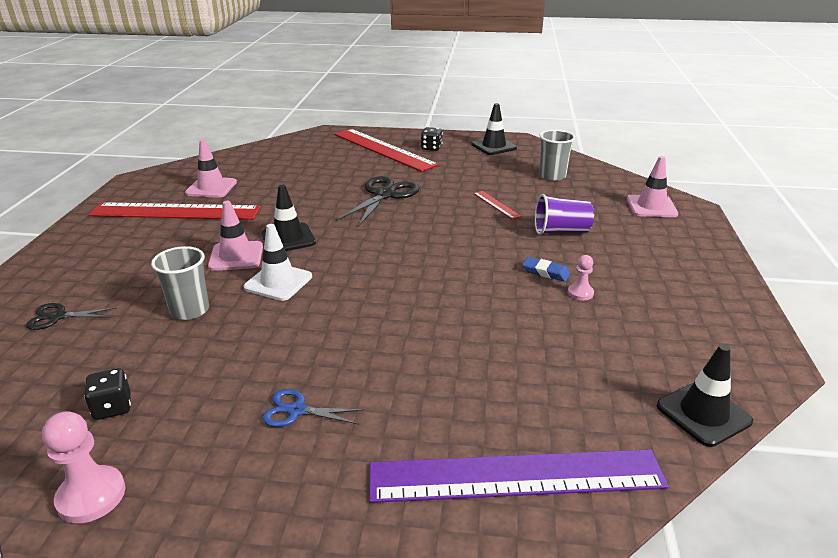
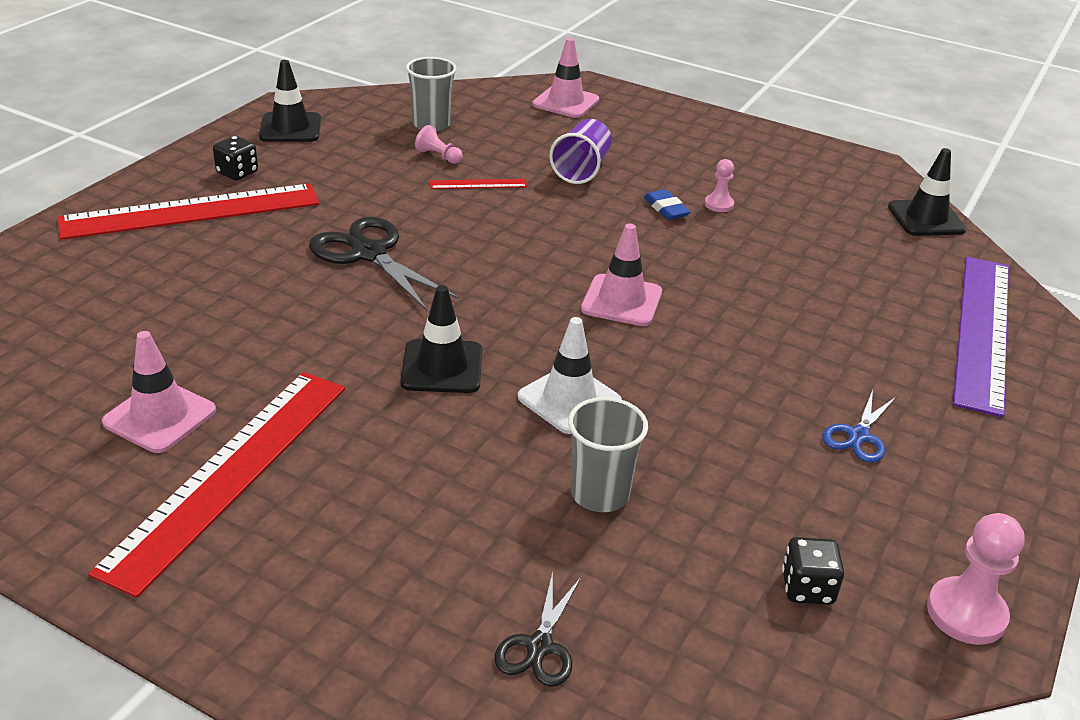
camera: 70 degrees left, 5 degrees up
pink traffic cone [208,201,263,271] -> pink traffic cone moved to [581,224,662,326]
blue eraser [522,257,570,282] -> blue eraser turned 75 degrees counterclockwise [644,189,690,220]
none -> pink pawn [415,125,463,164]

